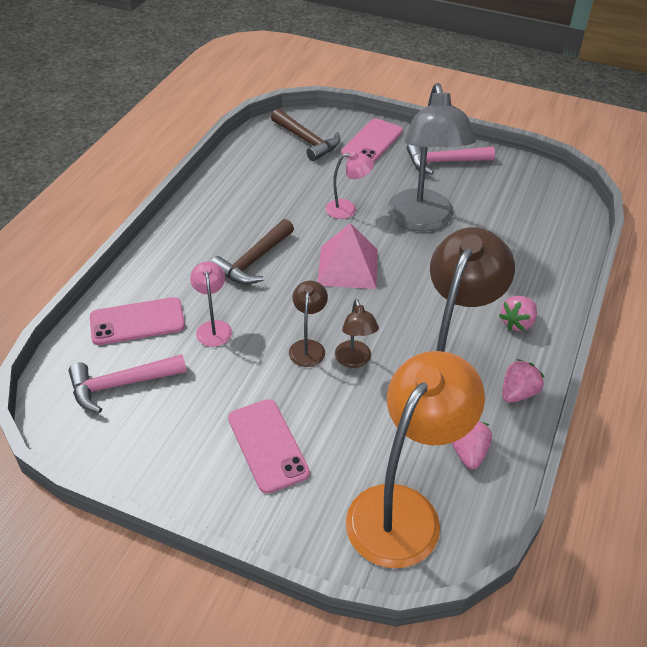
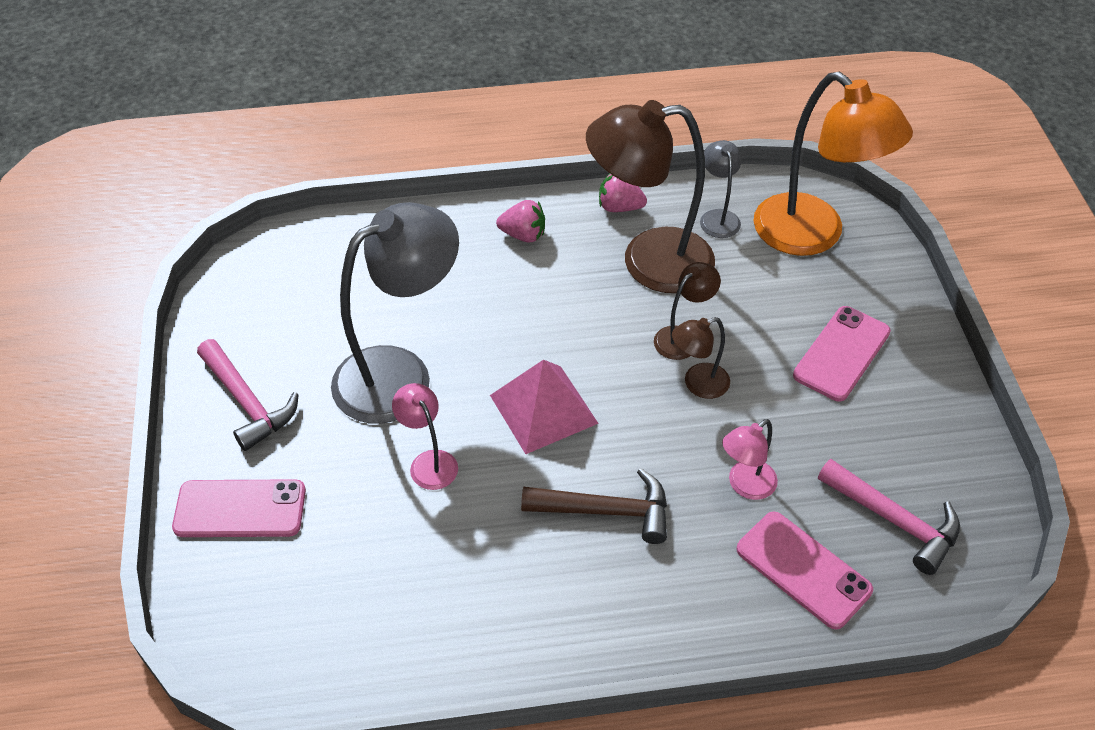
camera: 120 degrees left, 5 degrees up
brown hammer [271,109,340,161] -> none
orange lamp [346,351,485,568] -> orange lamp turned 135 degrees counterclockwise [754,72,913,256]
pink strawberry [451,421,492,469] -> grey lamp [700,140,742,238]

